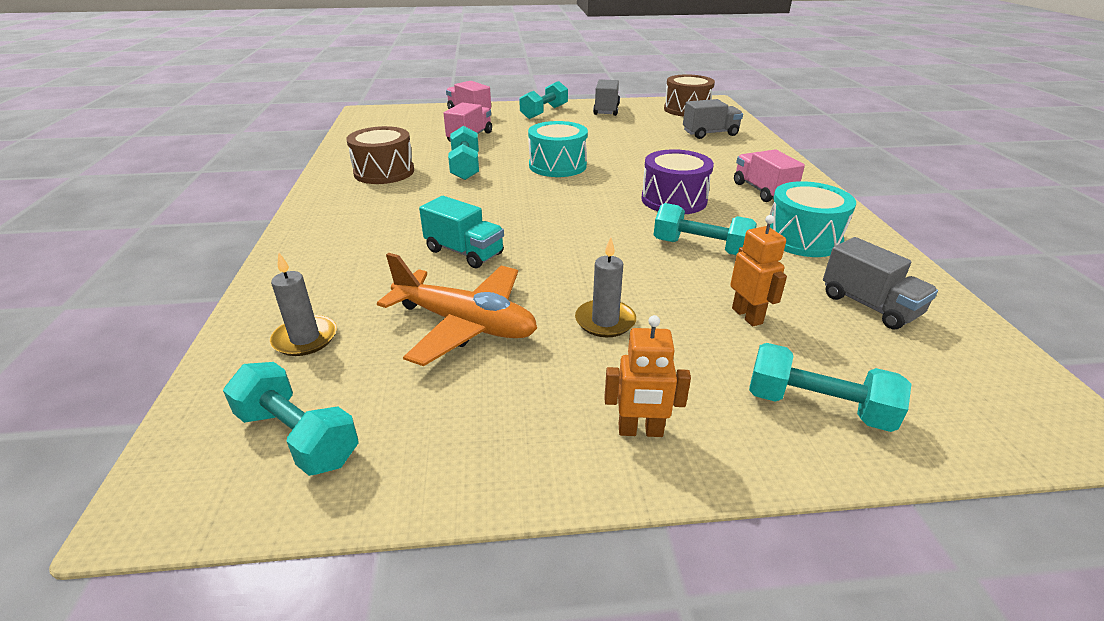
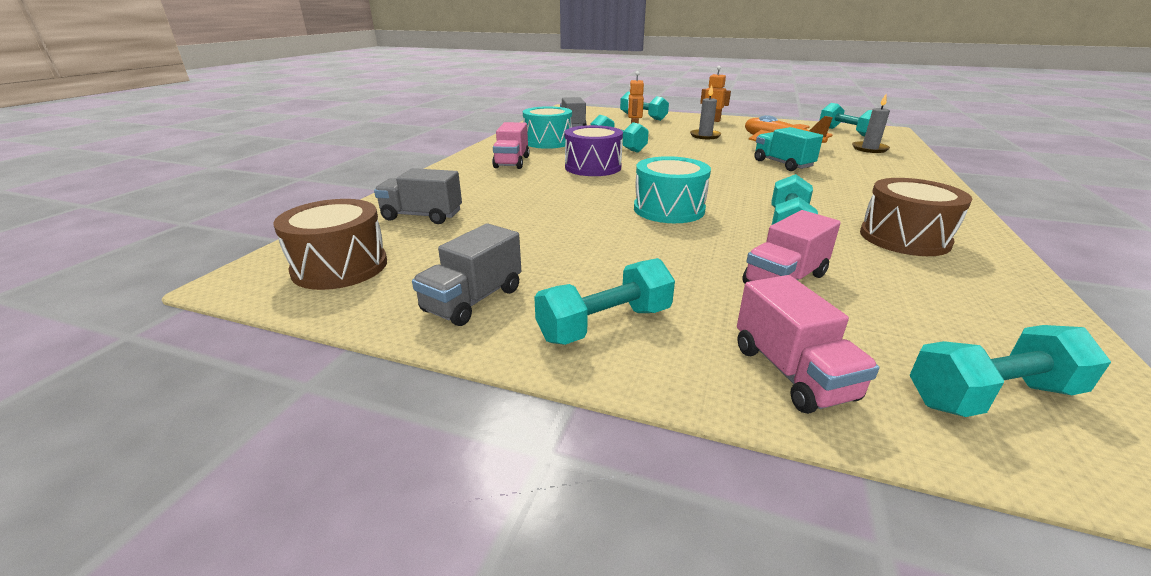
camera: 155 degrees left, 5 degrees down
none -> turquoise dumbbell [909,325,1111,417]

